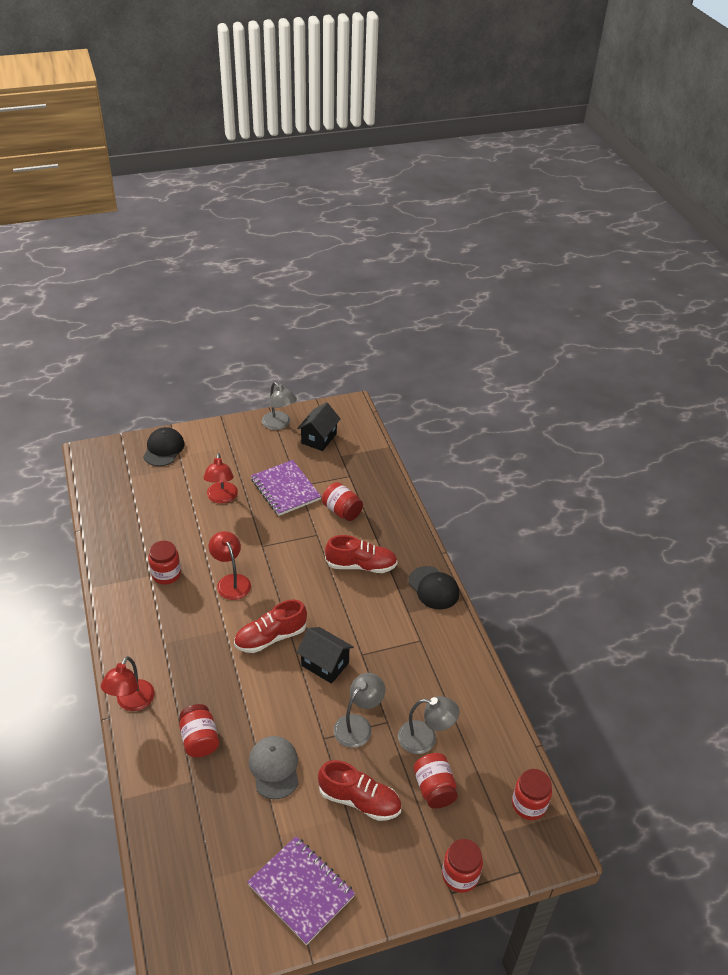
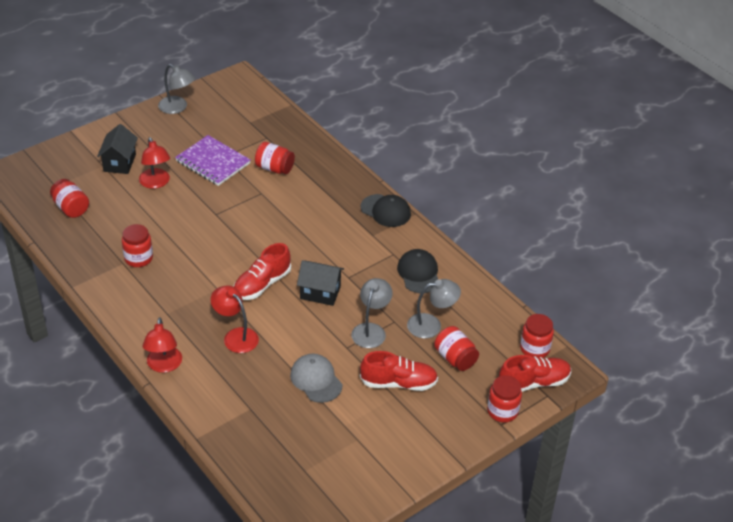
camera: 20 degrees left, 0 degrees up
black cap [143,427,185,466] -> black cap moved to [397,249,438,293]
red jar [179,704,219,757] -> red jar moved to [50,179,89,218]
red lamp [209,531,251,600] -> red lamp moved to [211,285,259,353]
purple notebook [247,836,355,945] -> none
black house [297,402,341,451] -> black house moved to [97,124,138,174]
red shoe [325,535,398,573] -> red shoe moved to [499,355,571,392]

